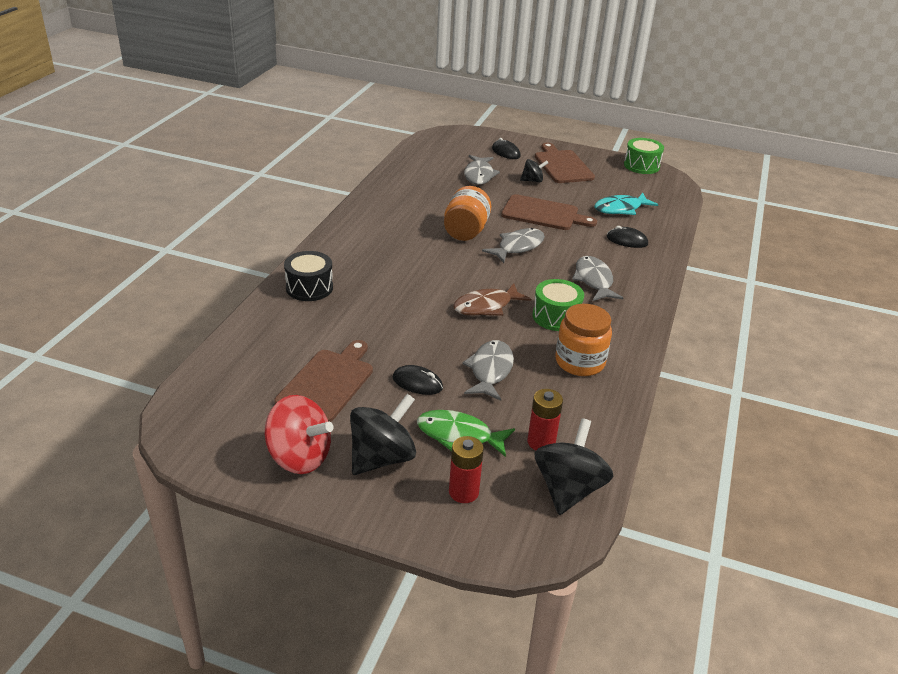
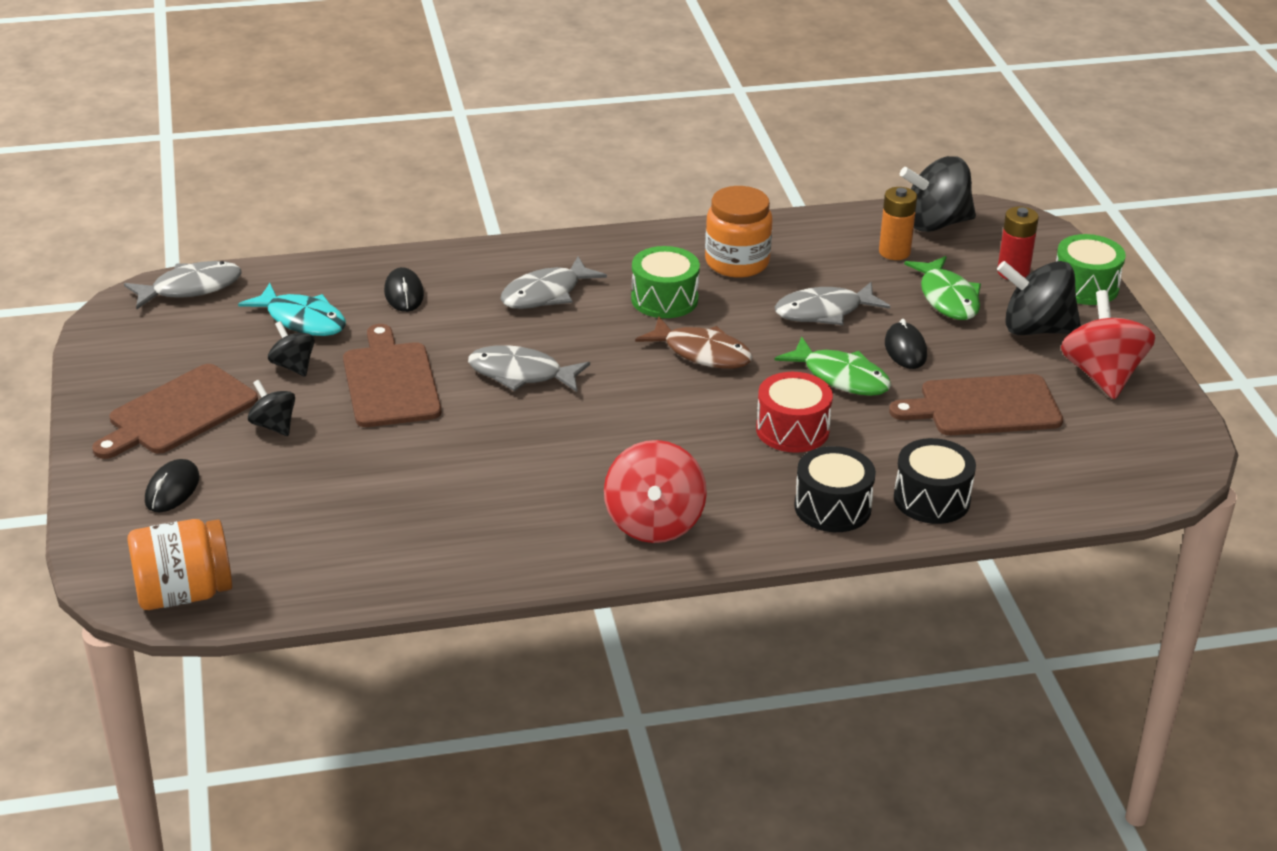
camera: 120 degrees left, 0 degrees up
orange jar [444,186,491,241] -> orange jar moved to [127,519,232,610]
grey fish [464,155,500,185] -> grey fish moved to [124,261,242,310]
red battery [527,389,563,450] -> orange battery [879,187,917,260]
green drum [624,138,664,174] -> green drum moved to [1056,234,1126,305]
none -> black spinning top [268,321,315,377]
none -> red spinning top [604,440,707,543]
none -> red drum [756,372,833,453]
none -> green fish [774,337,891,396]
none -> black drum [894,438,976,524]

